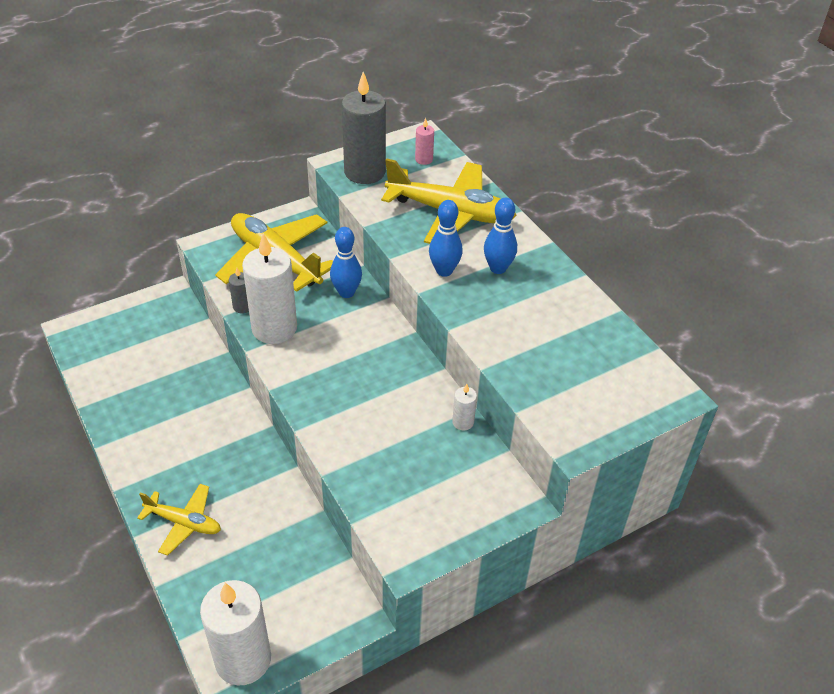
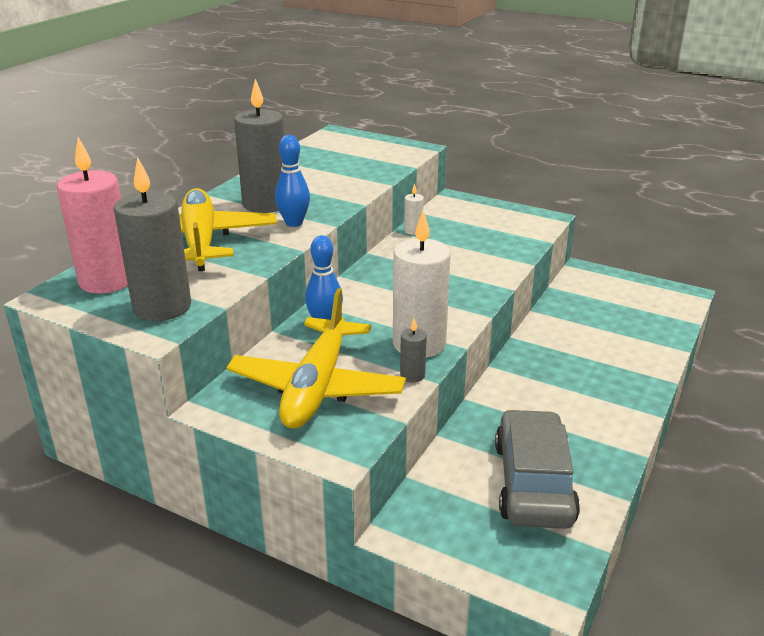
camera: 120 degrees left, 15 degrees down
yellow plane [137,484,221,556] -> none
white candle [200,580,271,686] -> none
pink candle [415,118,434,165] -> pink candle [57,137,128,294], size x2.26
blue bowling pin [484,198,517,274] -> grey candle [234,79,284,213]
none -> grey car [495,409,580,529]

